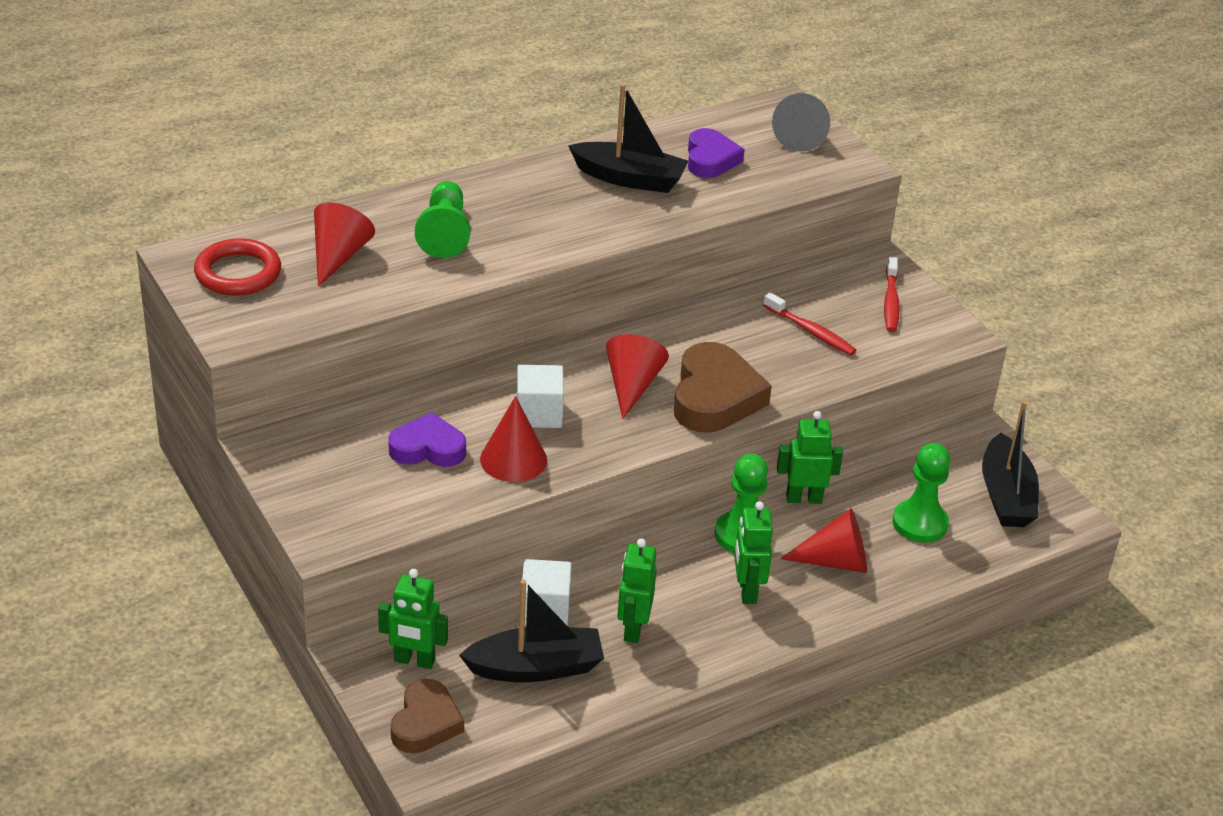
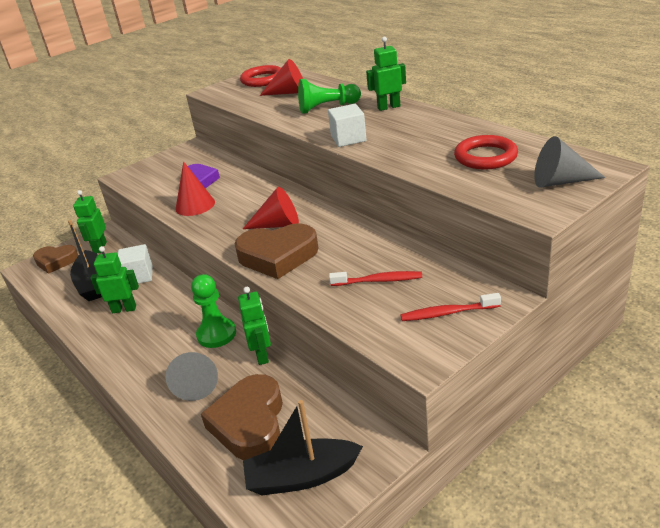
camera: 85 degrees right, 5 degrees down
white cube [516,365,564,428] -> white cube moved to [328,104,367,147]
black boat [568,84,689,193] -> none
purple heart [688,128,745,178] -> red ring [454,135,518,170]
green robot [734,501,773,604] -> green robot moved to [366,37,406,111]
red toothbrush [763,292,856,355] -> red toothbrush turned 120 degrees counterclockwise [329,271,422,286]
red cone [780,509,867,573] -> grey cone [166,352,218,401]
green pawn [892,443,950,543] -> brown heart [201,374,283,461]

